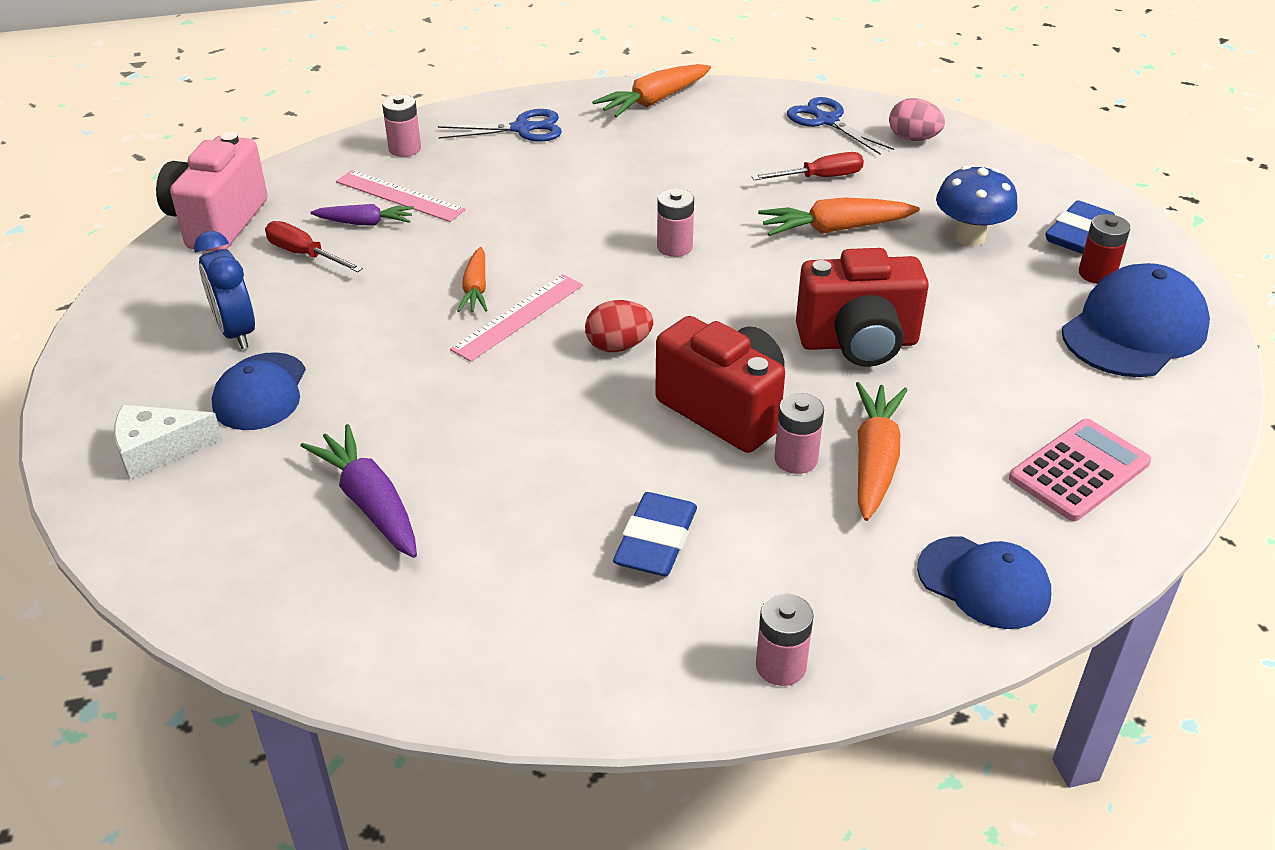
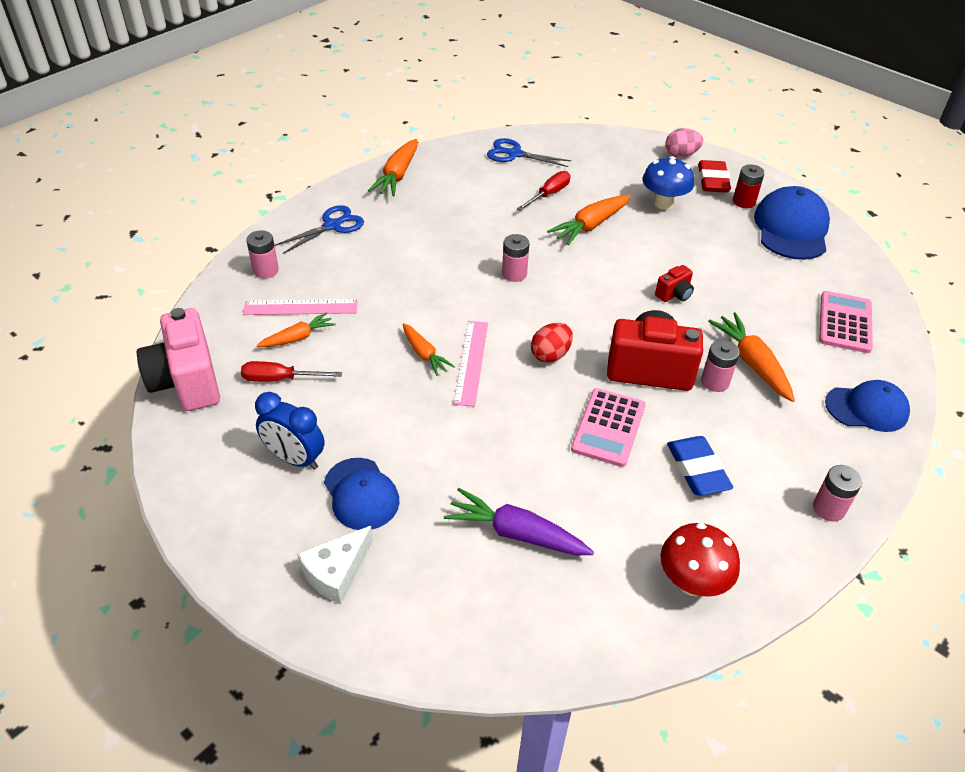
camera: 35 degrees left, 5 degrees up
purple carrot [310,204,414,225] -> orange carrot [257,312,336,347]
red camera [796,248,929,367] -> red camera [655,265,694,302], size x0.46
pink egg [889,98,945,141] -> pink egg moved to [665,128,703,157]
blue eraser [1045,200,1115,254] -> red eraser [698,160,731,193]
none -> pink calculator [571,388,646,467]
none -> red mushroom [660,523,740,597]

